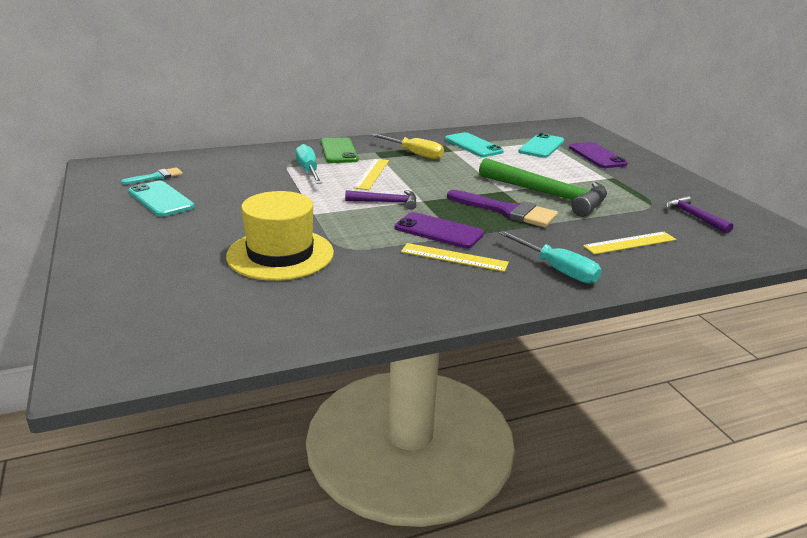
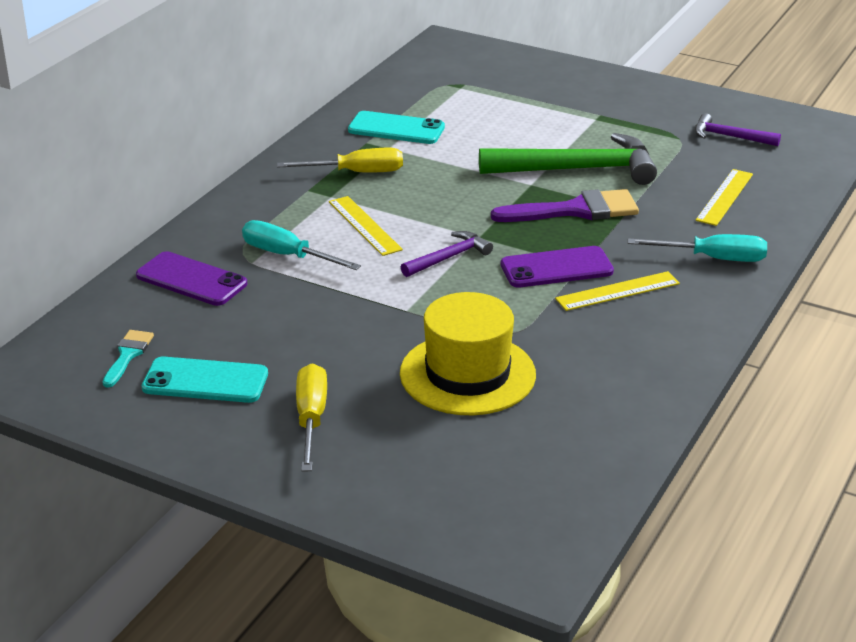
camera: 40 degrees left, 5 degrees up
green phone [321,137,359,163] -> none
turquoise phone [519,133,564,158] -> none
purple phone [569,142,627,168] -> purple phone moved to [136,251,247,306]
none -> yellow screwdriver [296,363,327,471]

